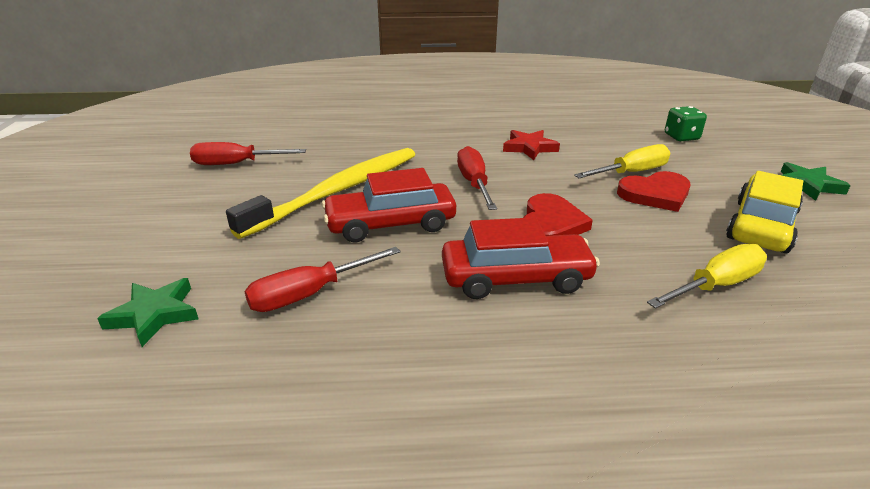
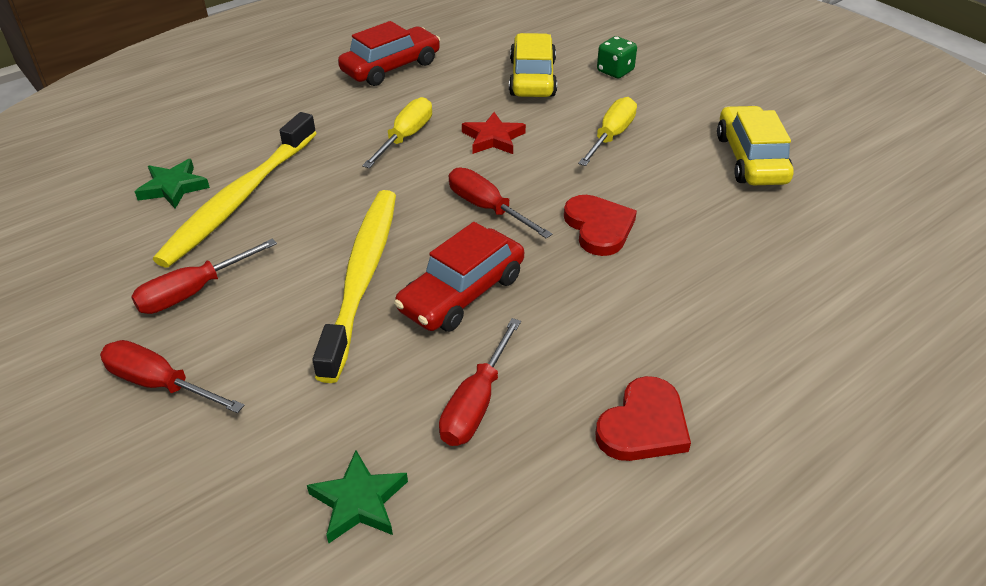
camera: 35 degrees left, 10 degrees up
red car [442,217,600,299] -> red car moved to [338,21,440,86]
red heart [617,171,691,212] -> red heart moved to [596,376,691,461]
yellow screwdriver [647,244,767,309] -> yellow screwdriver moved to [362,97,432,168]
green star [781,162,851,201] -> green star moved to [135,159,210,209]
none -> red screwdriver [100,340,245,413]
none -> yellow toothbrush [153,112,317,268]
none -> yellow car [509,33,557,97]

